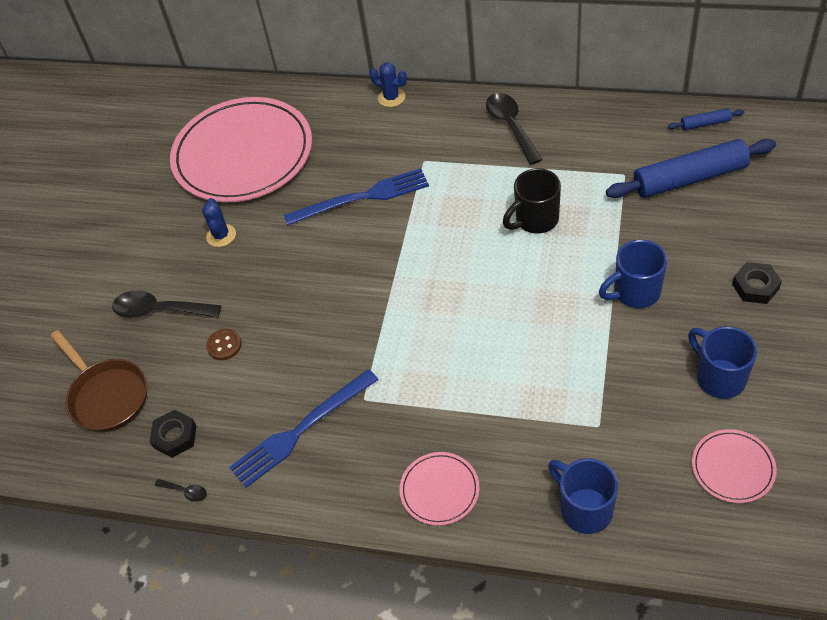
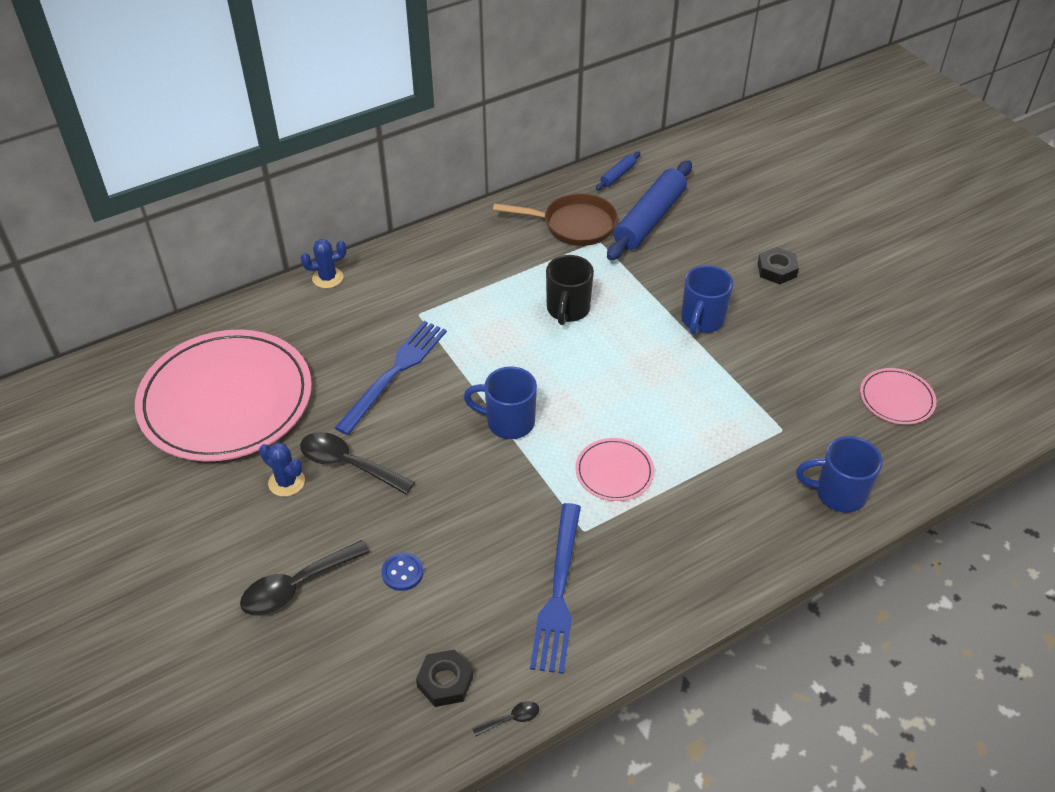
camera: 50 degrees left, 5 degrees down
brown pan [50,330,147,432] -> brown pan moved to [493,193,618,246]
brown button [206,329,242,360] -> blue button [381,552,424,591]
pink plate [400,452,479,526] -> pink plate moved to [576,438,654,501]
black spoon [486,93,543,165] -> black spoon moved to [300,432,415,494]
blue mug [688,326,757,399] -> blue mug moved to [464,366,537,439]

